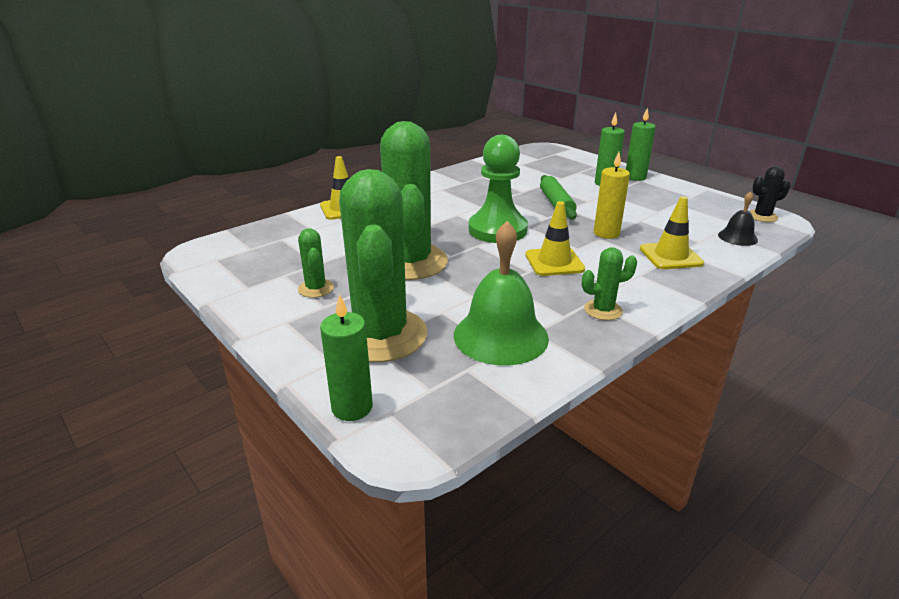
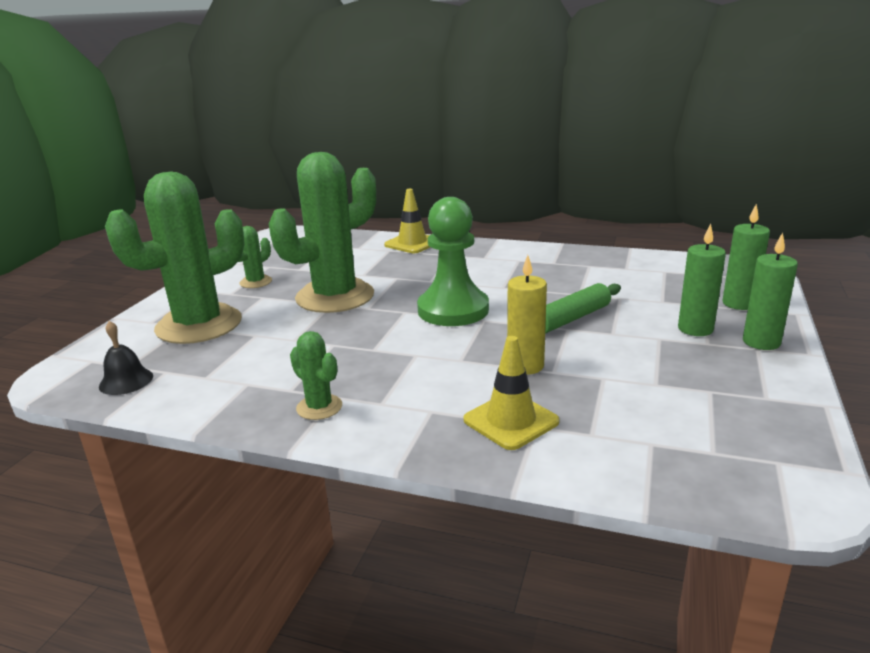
camera: 60 degrees right, 5 degrees down
green candle [320,294,373,421] -> green candle moved to [722,204,770,310]
green bell [454,221,549,366] -> none
yellow traffic cone [525,201,585,276] -> none
black bell [718,191,758,246] -> black bell moved to [99,321,153,395]
black cactus [749,166,791,222] -> none

